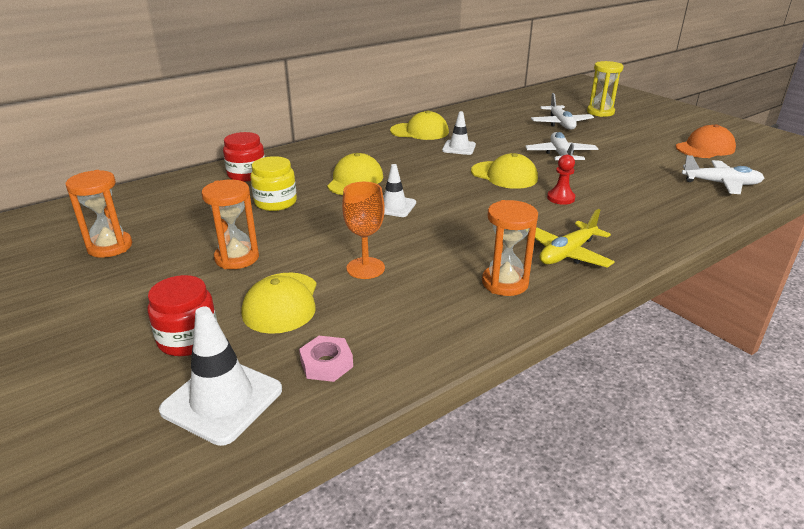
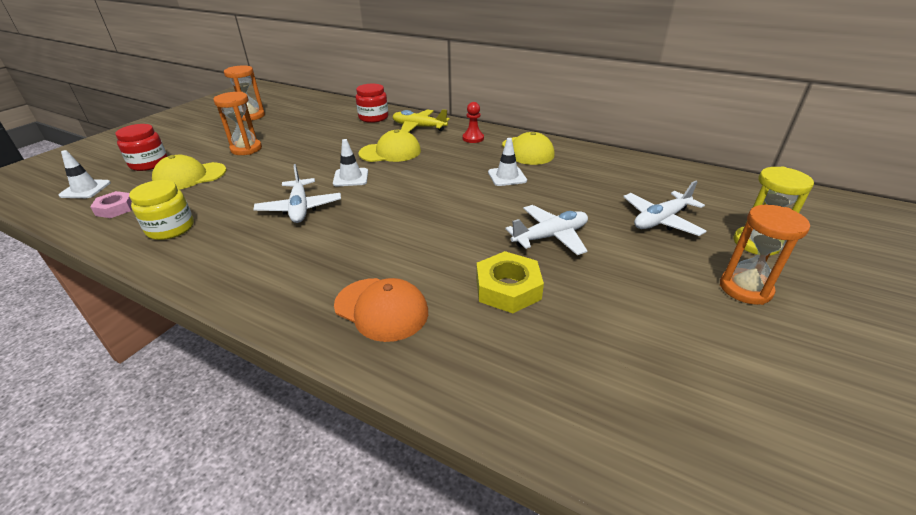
camera: 65 degrees right, 5 degrees up
white traffic cone [159,306,282,446] -> white traffic cone [59,150,111,198], size x0.64
yellow jar [250,156,297,211] -> yellow jar moved to [129,180,194,240]
orange goblet [342,182,385,279] -> none
yellow cap [471,153,538,189] -> none
orange hourglass [482,200,538,296] -> orange hourglass moved to [720,205,810,305]
yellow plane [535,209,615,268] -> yellow plane moved to [392,109,450,132]
red pawn [547,154,575,205] -> red pawn moved to [463,102,484,143]
orange cap [676,124,736,158] -> orange cap moved to [334,278,428,342]
white plane [682,155,764,194] -> white plane moved to [253,164,341,223]
none -> yellow nut [476,251,544,313]

